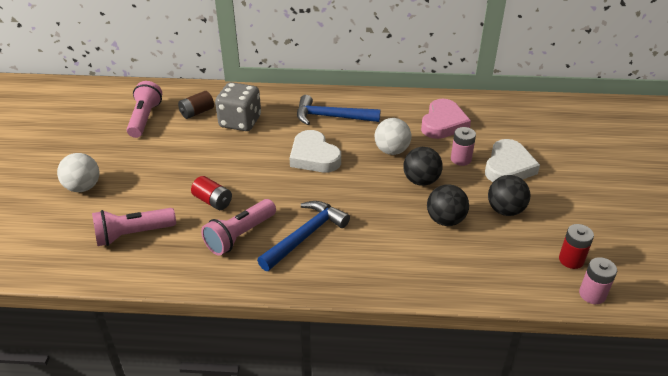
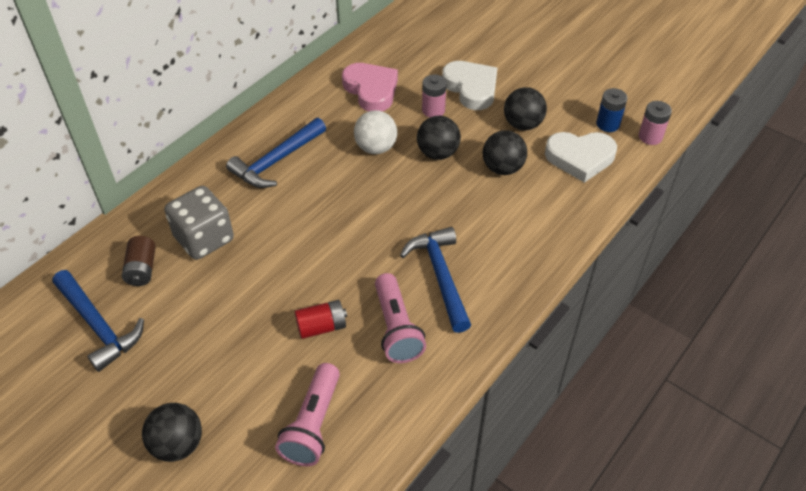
camera: 55 degrees left, 10 degrees up
white ball [57,153,99,192] -> black ball [142,403,202,462]
pink flashlight [127,81,162,138] -> blue hammer [52,270,144,372]
white heart [290,130,341,172] -> white heart moved to [545,132,617,183]
red battery [559,224,594,269] -> blue battery [596,88,627,132]

